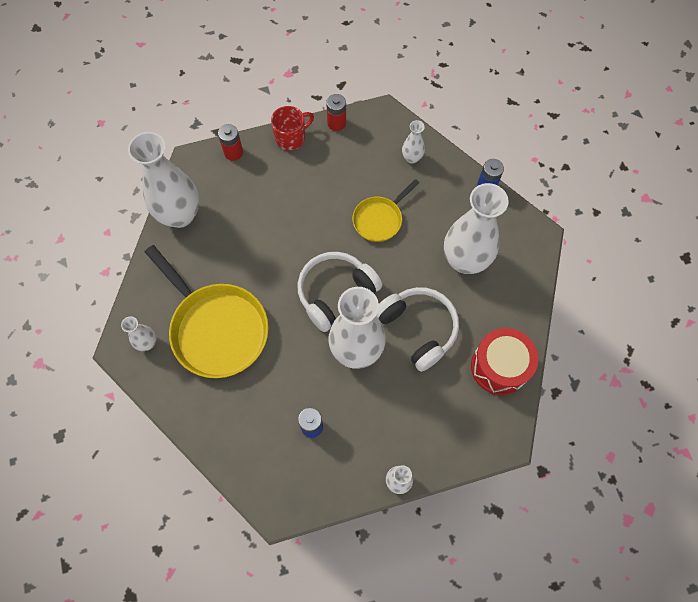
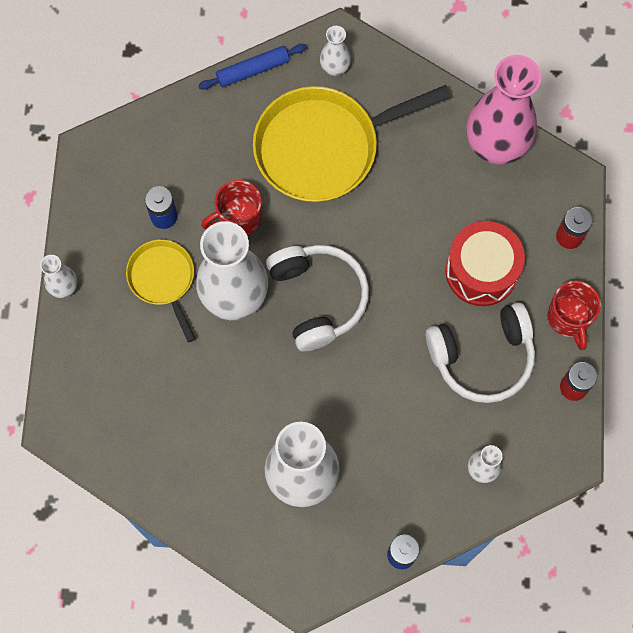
camera: 110 degrees right, 5 degrees up
white vase [128,132,199,228] -> pink vase [466,55,541,165]
yellow pan [353,179,419,242] -> yellow pan moved to [126,240,195,342]
white headphones [376,287,459,372] -> white headphones moved to [426,302,535,403]
red drum [471,328,538,395] -> red drum moved to [446,221,525,306]
none -> blue rolling pin [198,44,307,90]
none -> red mug [201,180,262,236]

